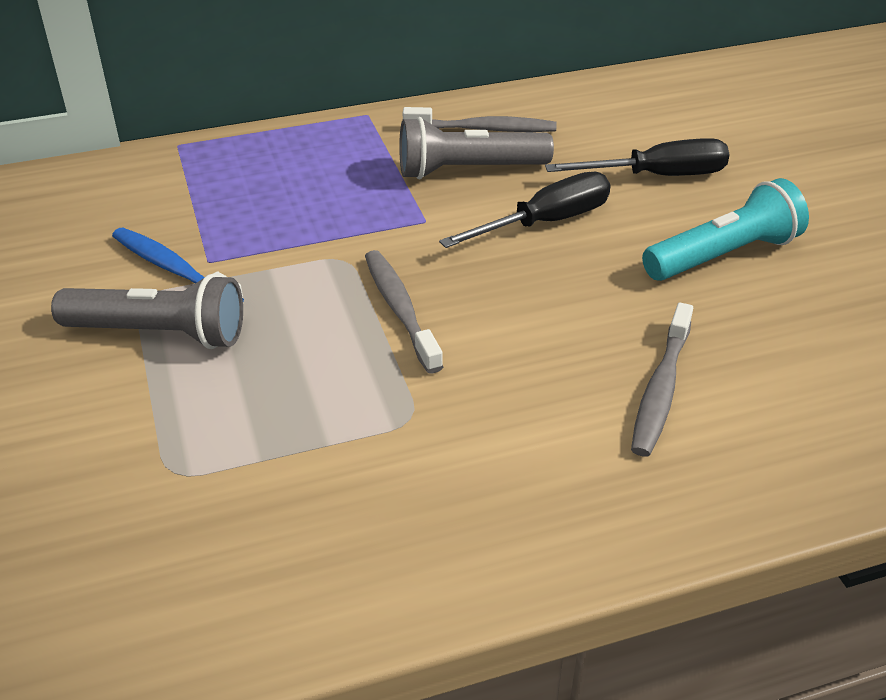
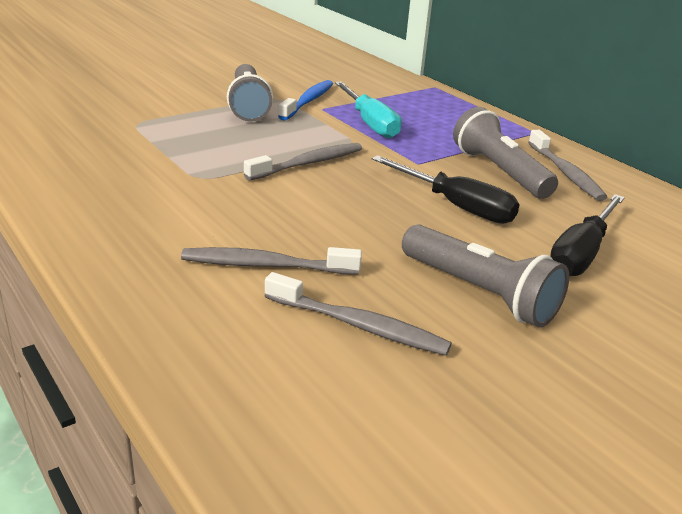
camera: 70 degrees right, 10 degrees down
black screwdriver [545,138,729,176] -> black screwdriver turned 60 degrees clockwise [550,194,625,276]
turquoise flashlight [642,178,809,281] -> grey flashlight [402,224,569,328]
none -> grey toothbrush [265,272,452,355]
none -> turquoise screwdriver [335,81,402,138]

